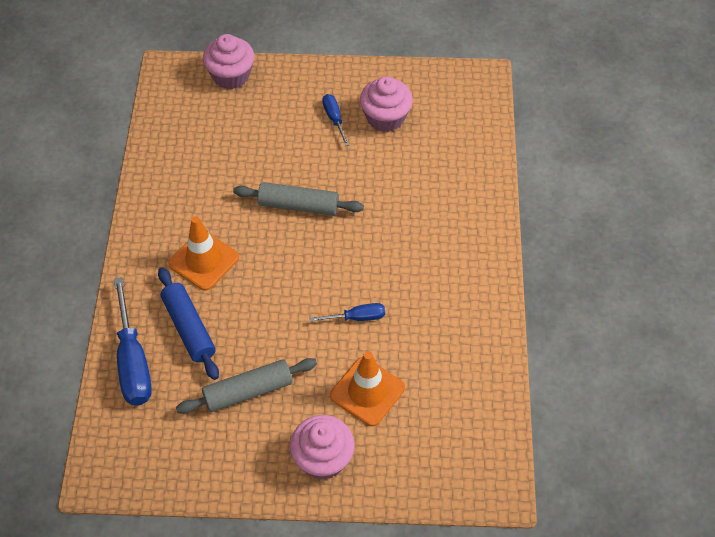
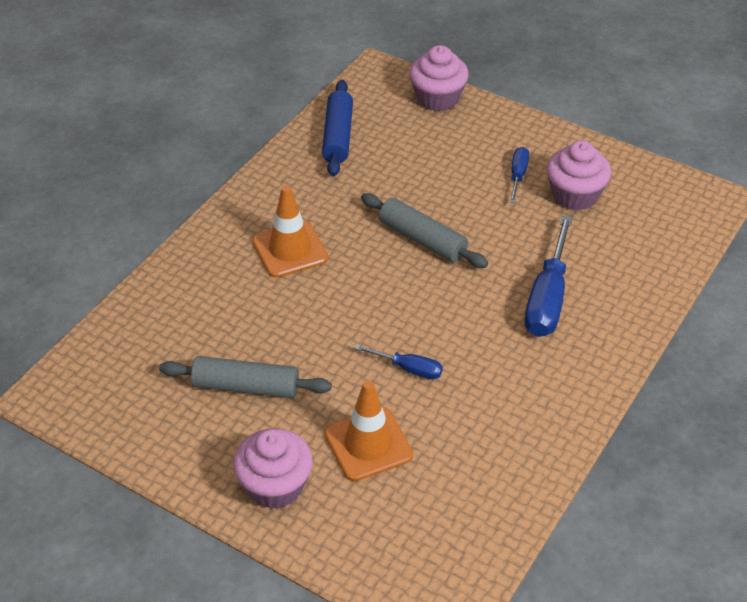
camera: 30 degrees right, 10 degrees down
blue screwdriver [114,277,152,405] -> blue screwdriver moved to [525,215,573,337]
blue rolling pin [158,267,219,380] -> blue rolling pin moved to [322,80,353,176]

